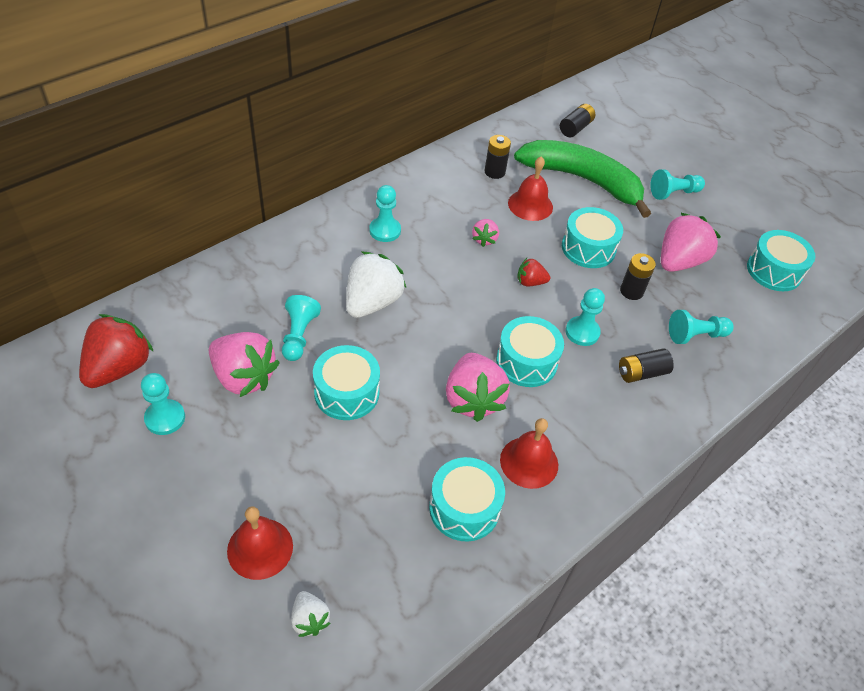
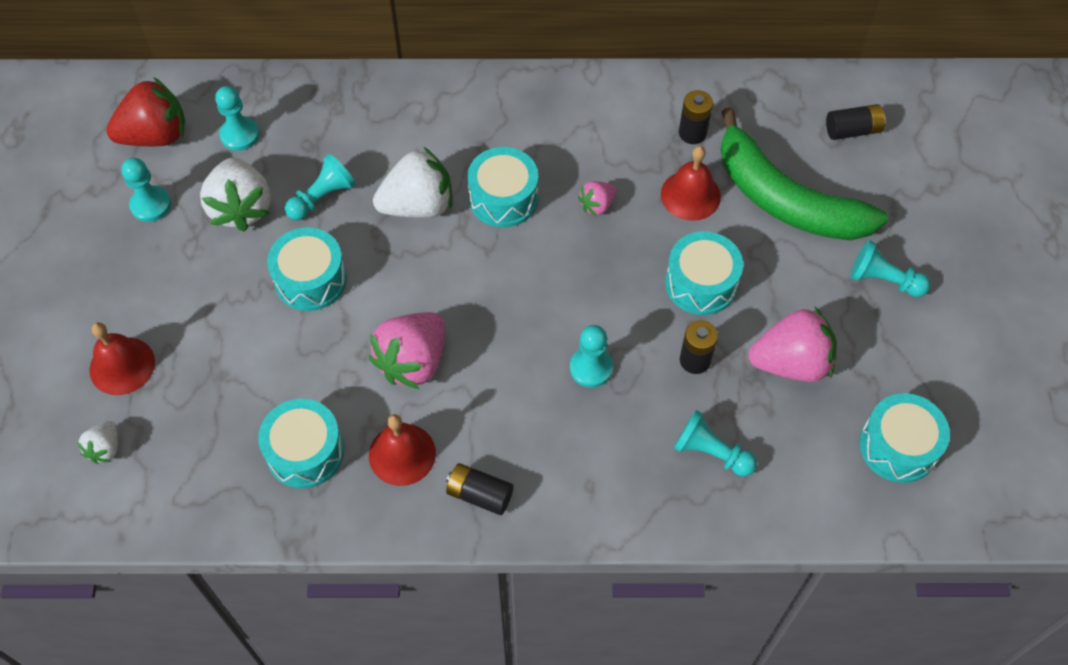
camera: 45 degrees right, 10 degrees up
pink strawberry [209,332,280,397] -> white strawberry [200,157,271,232]
turquoise pawn [369,185,401,242] -> turquoise pawn moved to [215,86,259,151]
turquoise drum [496,316,564,387] -> turquoise drum moved to [467,147,538,228]
green banana [514,140,651,218] -> green banana turned 150 degrees clockwise [721,107,888,240]
red strawberry [517,258,550,286] -> none
black battery [619,348,674,383] -> black battery moved to [446,463,514,515]

